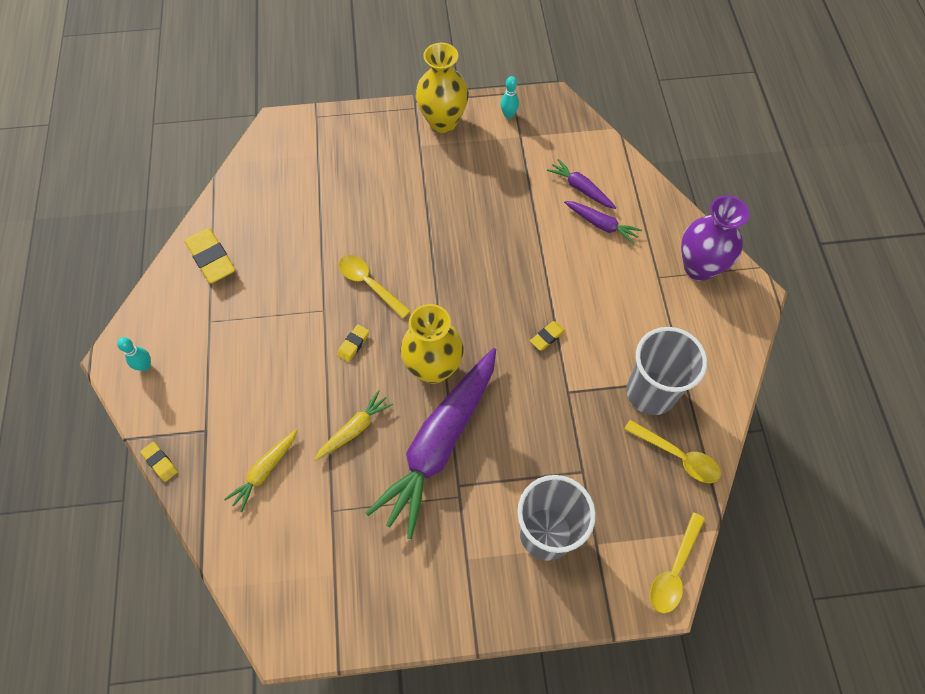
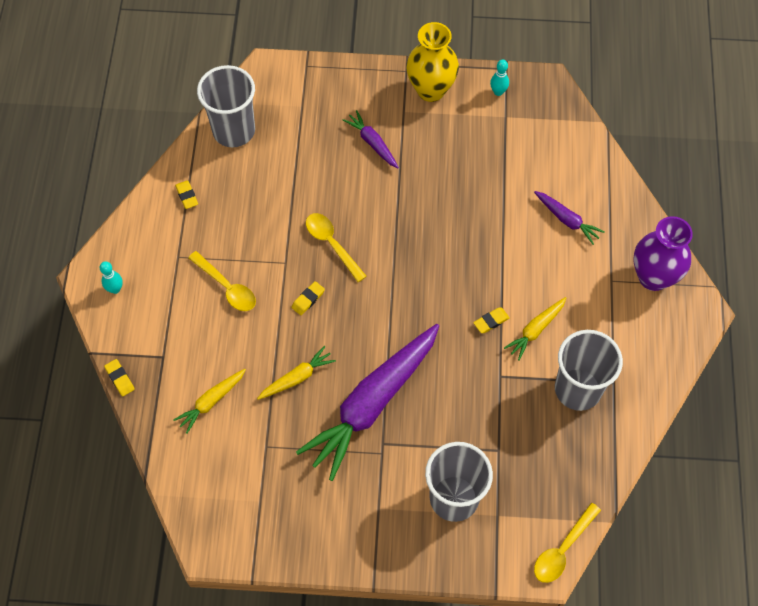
camera: 10 degrees right, 0 degrees up
yellow eraser [184,228,235,284] -> yellow eraser [175,180,198,209], size x0.52
yellow vase [400,304,464,384] -> none
purple carrot [547,159,616,209] -> purple carrot moved to [343,110,399,168]
yellow spoon [624,420,721,483] -> yellow spoon moved to [188,251,256,311]
none -> grey cup [197,65,255,147]
none -> yellow carrot [504,297,566,361]

